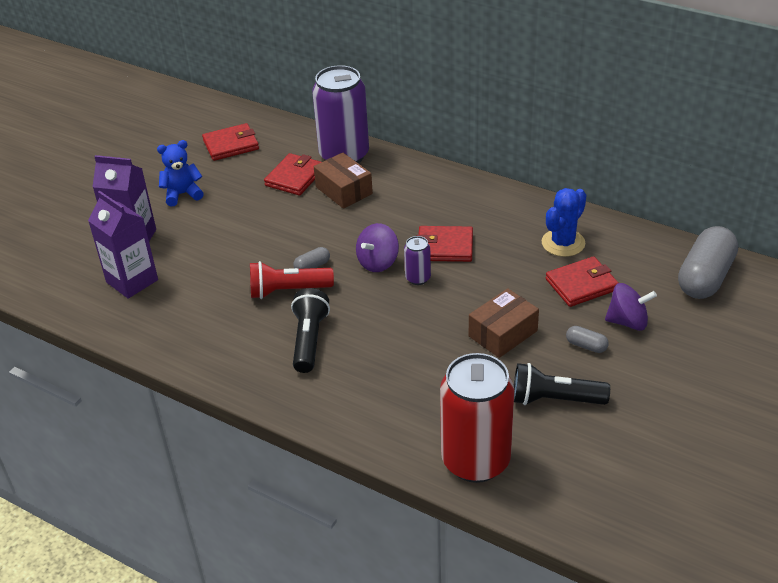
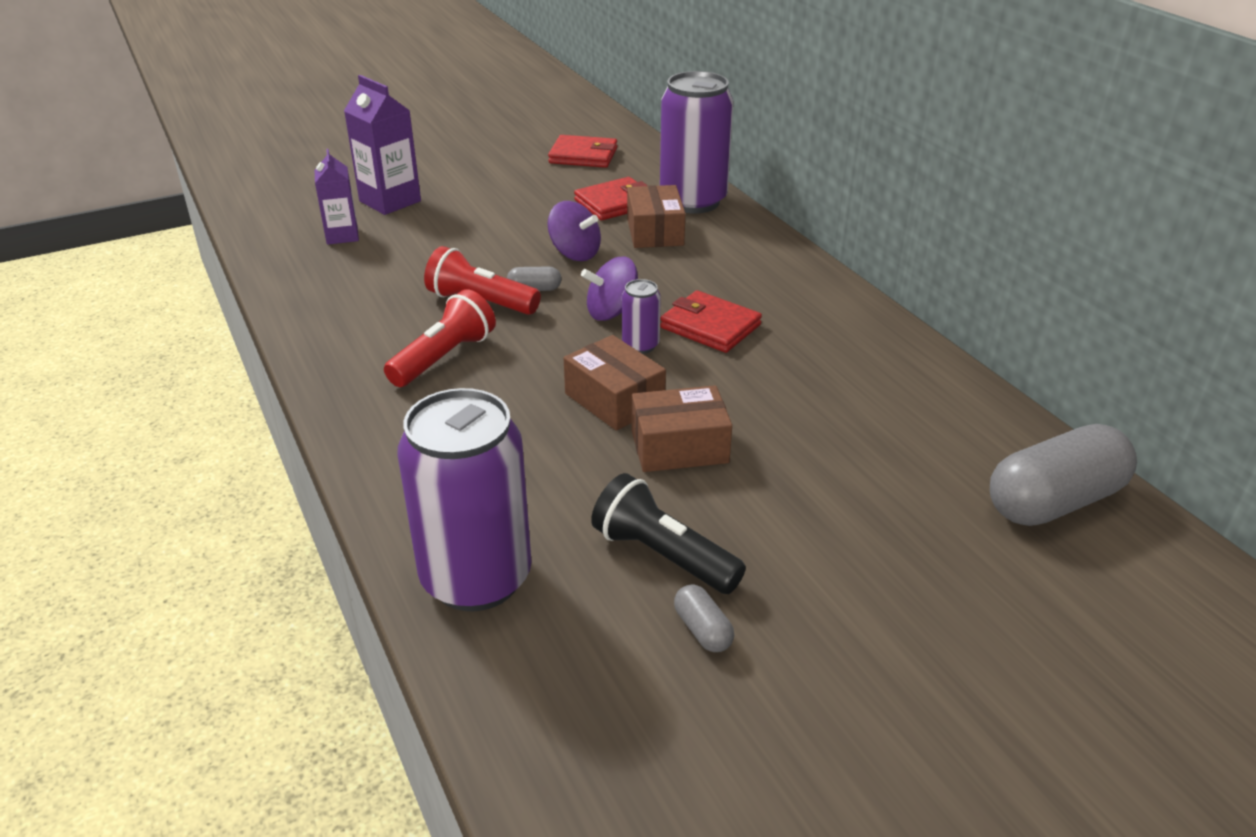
camera: 30 degrees right, 5 degrees down
purple carton [88,191,158,299] -> purple carton [315,149,359,245], size x0.66
blue teddy bear [157,140,204,206] -> none
black flashlight [291,288,330,373] -> red flashlight [384,289,496,387]
red can [440,353,514,483] -> purple can [398,388,531,612]
blue cactus [542,188,587,257] -> none
red wallet [546,256,619,307] -> none
grey capsule [566,326,609,353] -> grey capsule moved to [674,584,734,652]
purple spinning top [605,283,657,331] -> purple spinning top moved to [548,201,601,261]
none -> brown box [564,335,666,431]

